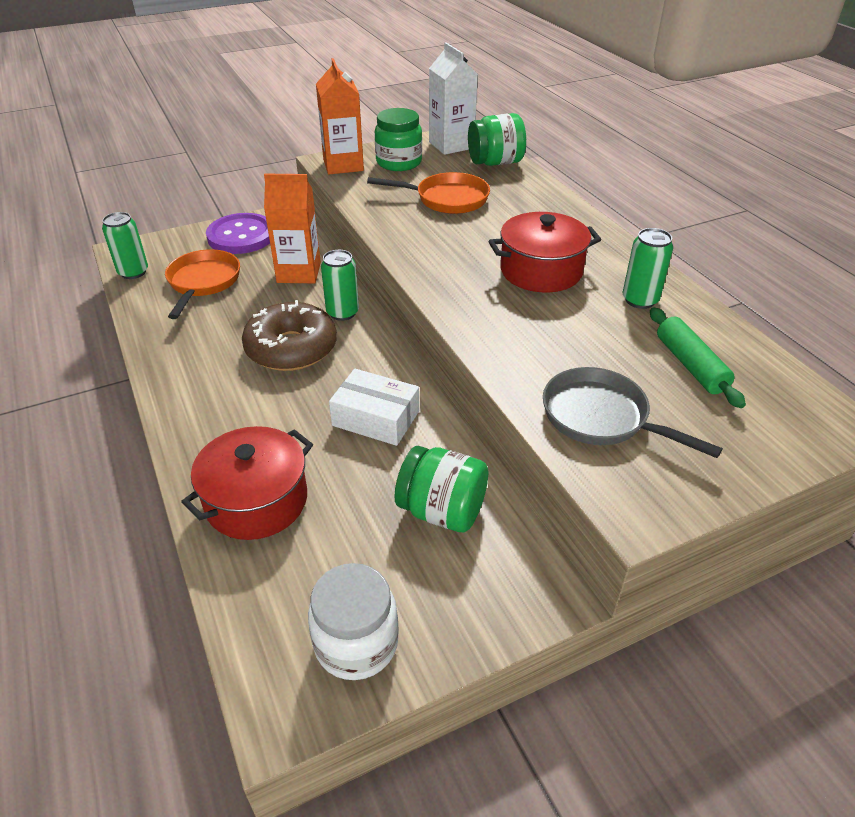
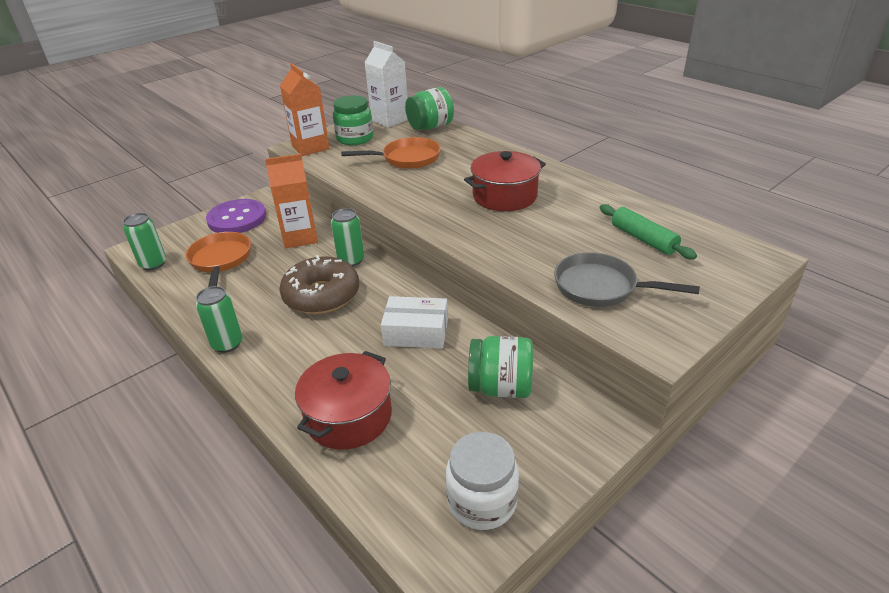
camera: 15 degrees left, 5 degrees down
green can [623,228,673,309] -> green can moved to [196,286,243,353]

